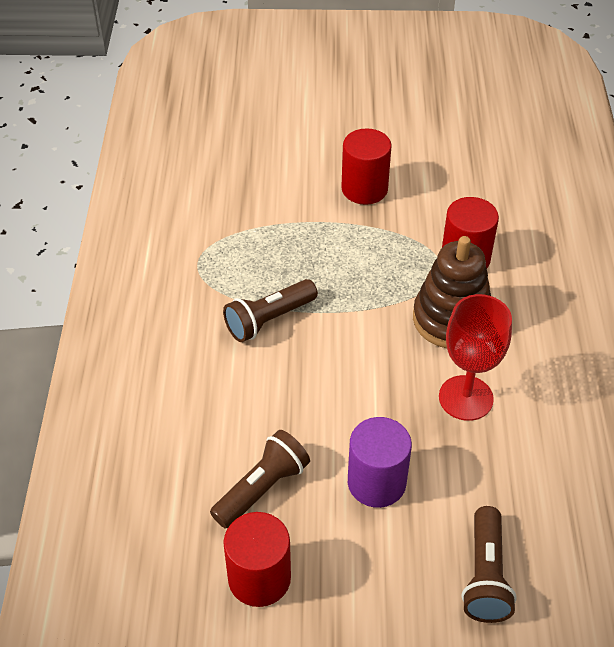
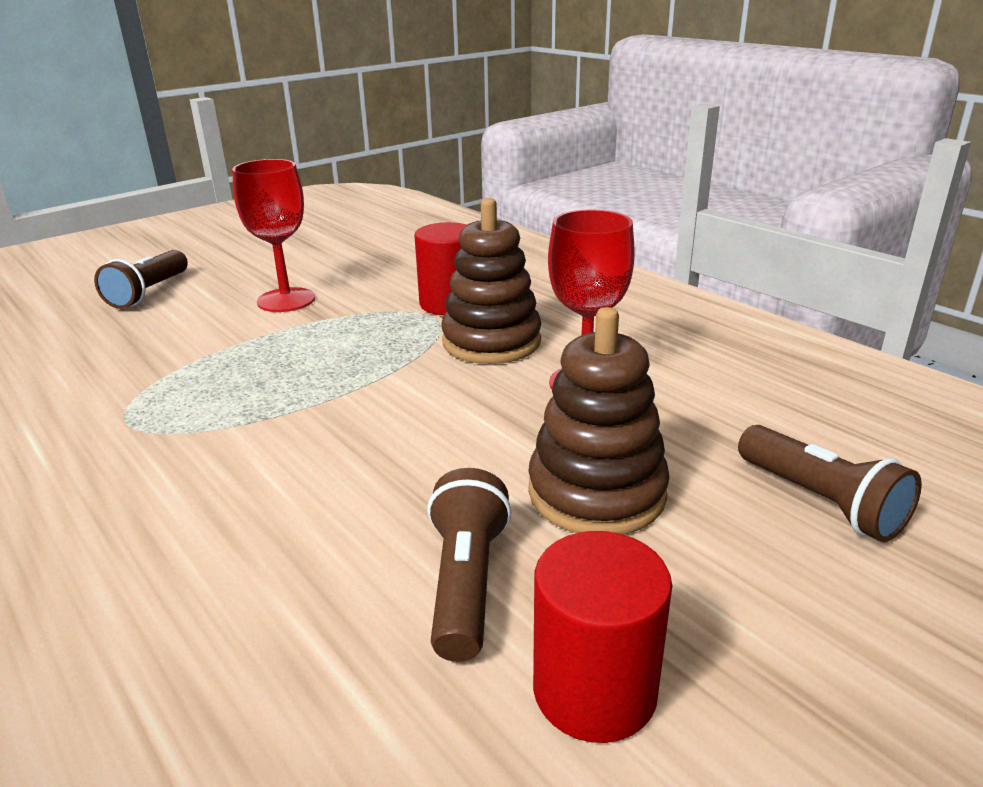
camera: 40 degrees left, 20 degrees down
brown flashlight [223,279,318,342] -> brown flashlight moved to [94,250,188,309]
red cylinder [341,128,392,205] -> red goblet [232,159,315,312]
purple cylinder [348,417,412,508] -> brown stacking toy [528,307,670,535]

